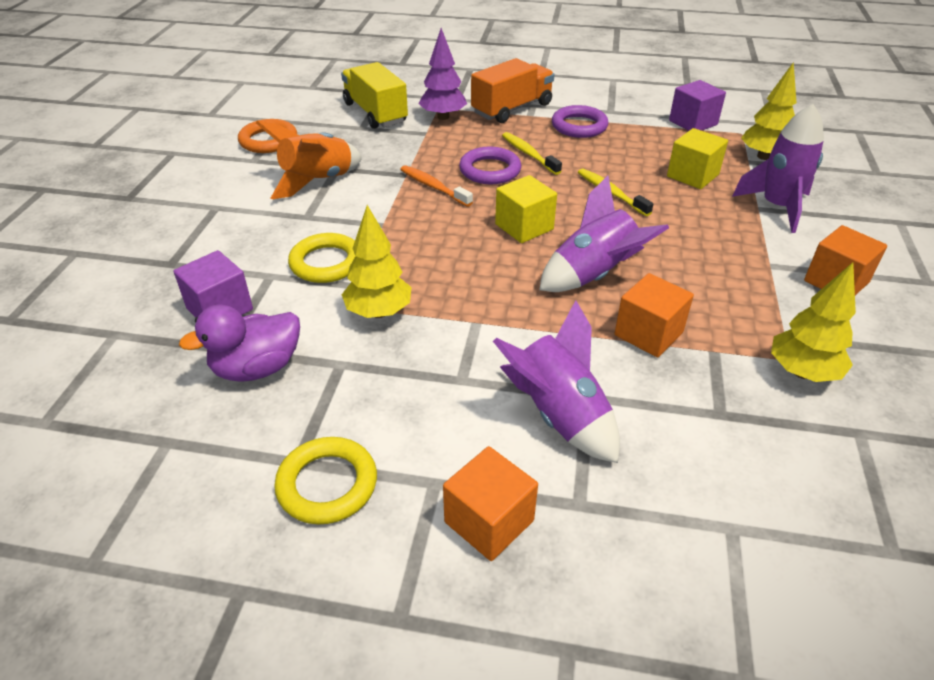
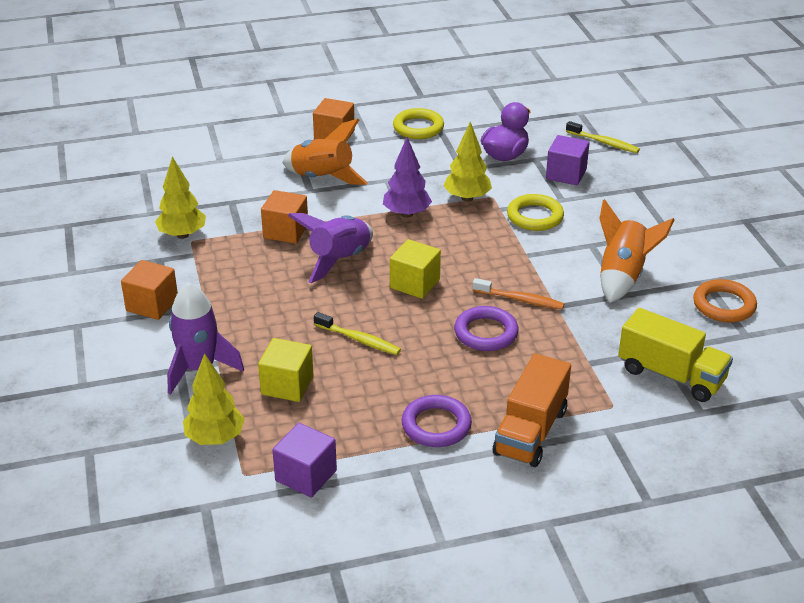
camera: 155 degrees right, 5 degrees down
purple tree [419,28,467,120] -> purple tree moved to [383,137,432,218]
purple rocket [493,300,620,463] -> orange rocket [282,119,368,185]
yellow toothbrush [502,132,562,175] -> yellow toothbrush moved to [566,121,640,153]

